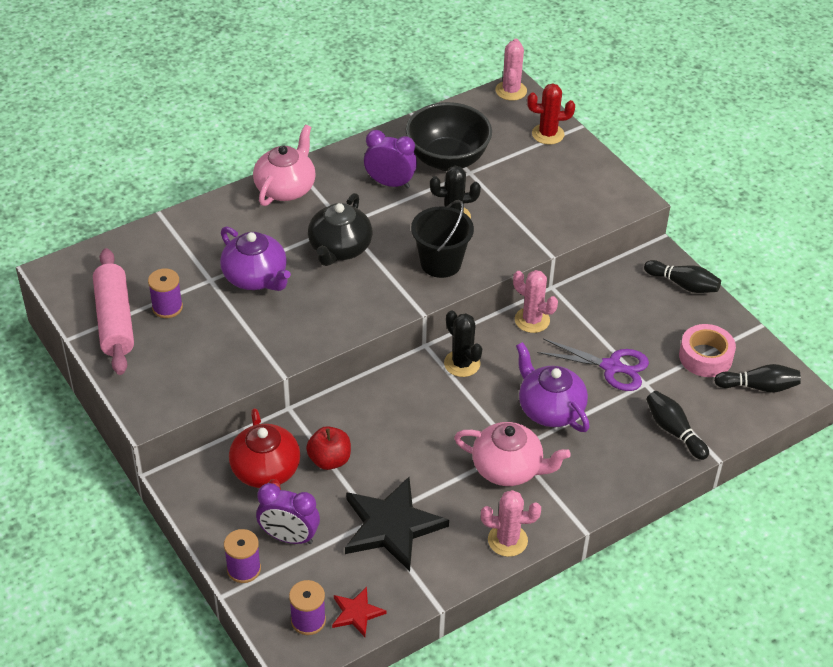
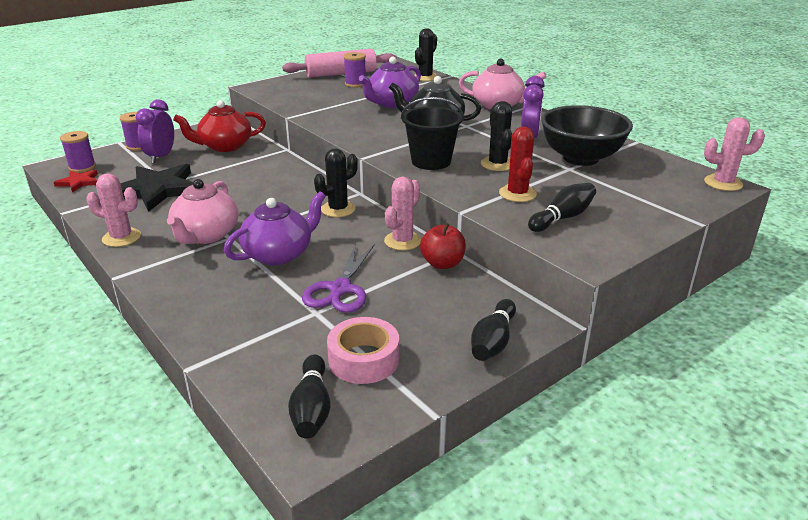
camera: 85 degrees right, 15 degrees down
red apple [306,426,351,470] -> red apple moved to [420,223,466,269]
pink cactus [481,490,541,557] -> pink cactus turned 75 degrees counterclockwise [86,173,141,247]
red cactus [527,83,575,145] -> red cactus moved to [499,126,537,202]
black bowling pin [646,391,709,460] -> black bowling pin moved to [528,183,596,232]
none -> black cactus [415,28,438,81]

